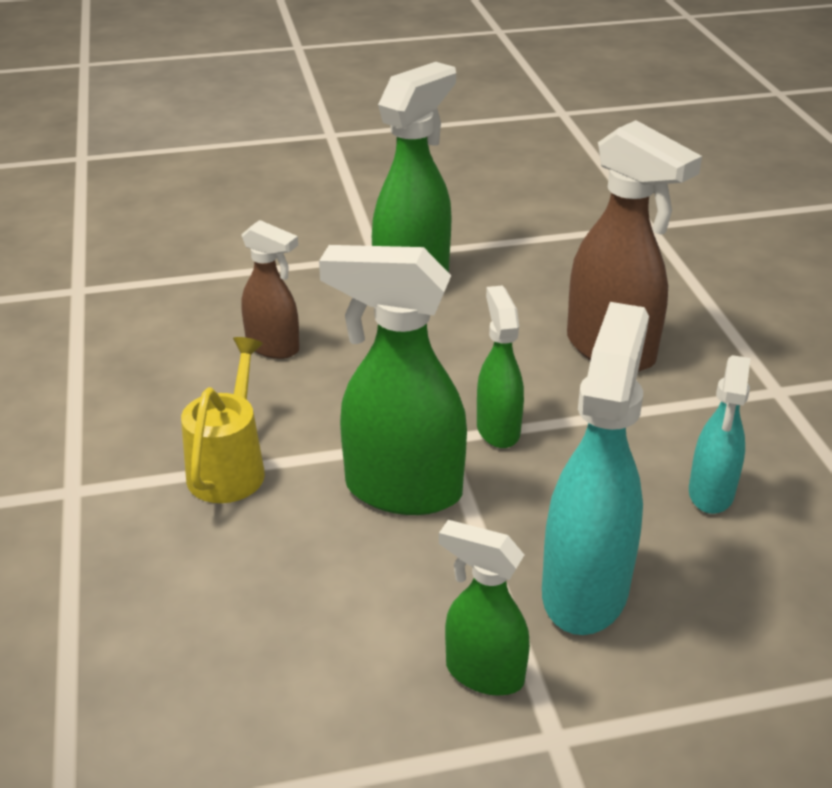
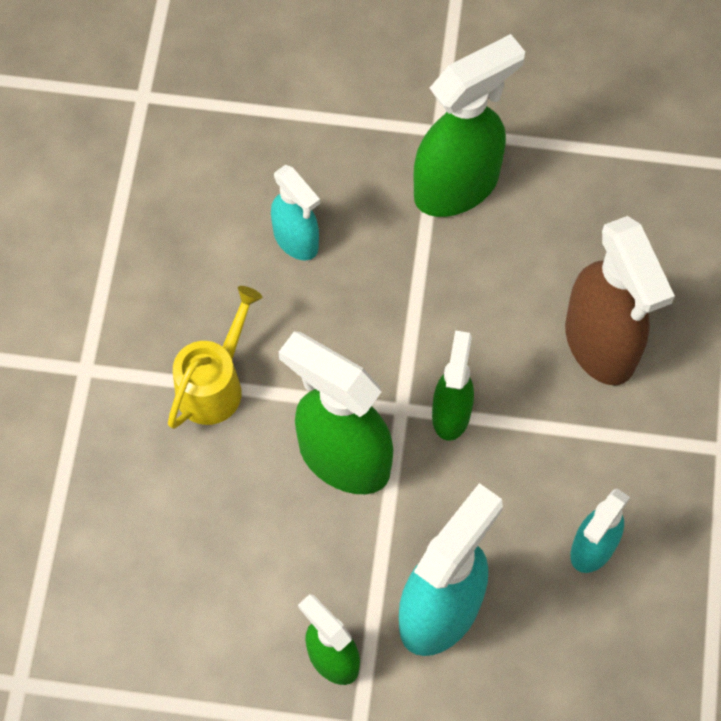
camera: 20 degrees right, 30 degrees up
brown spray bottle [241,220,300,359] -> turquoise spray bottle [271,165,320,261]

